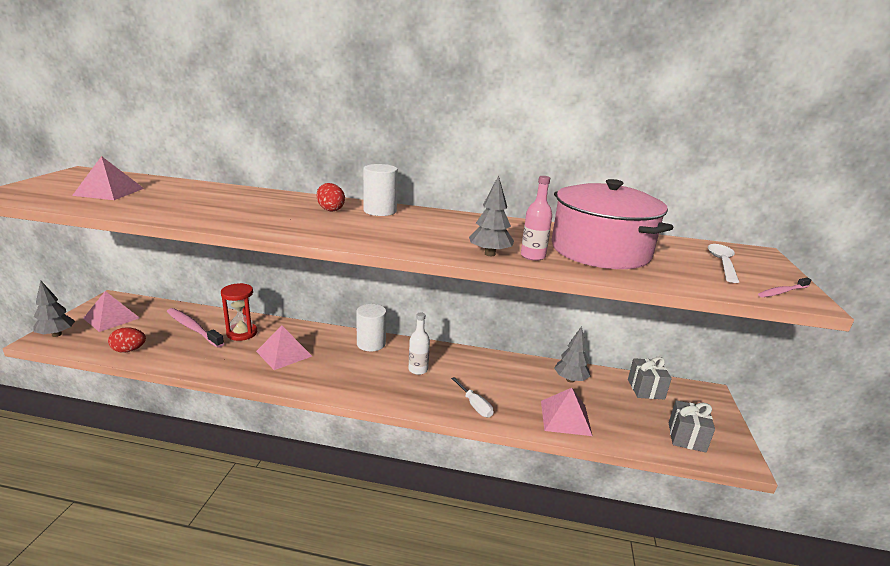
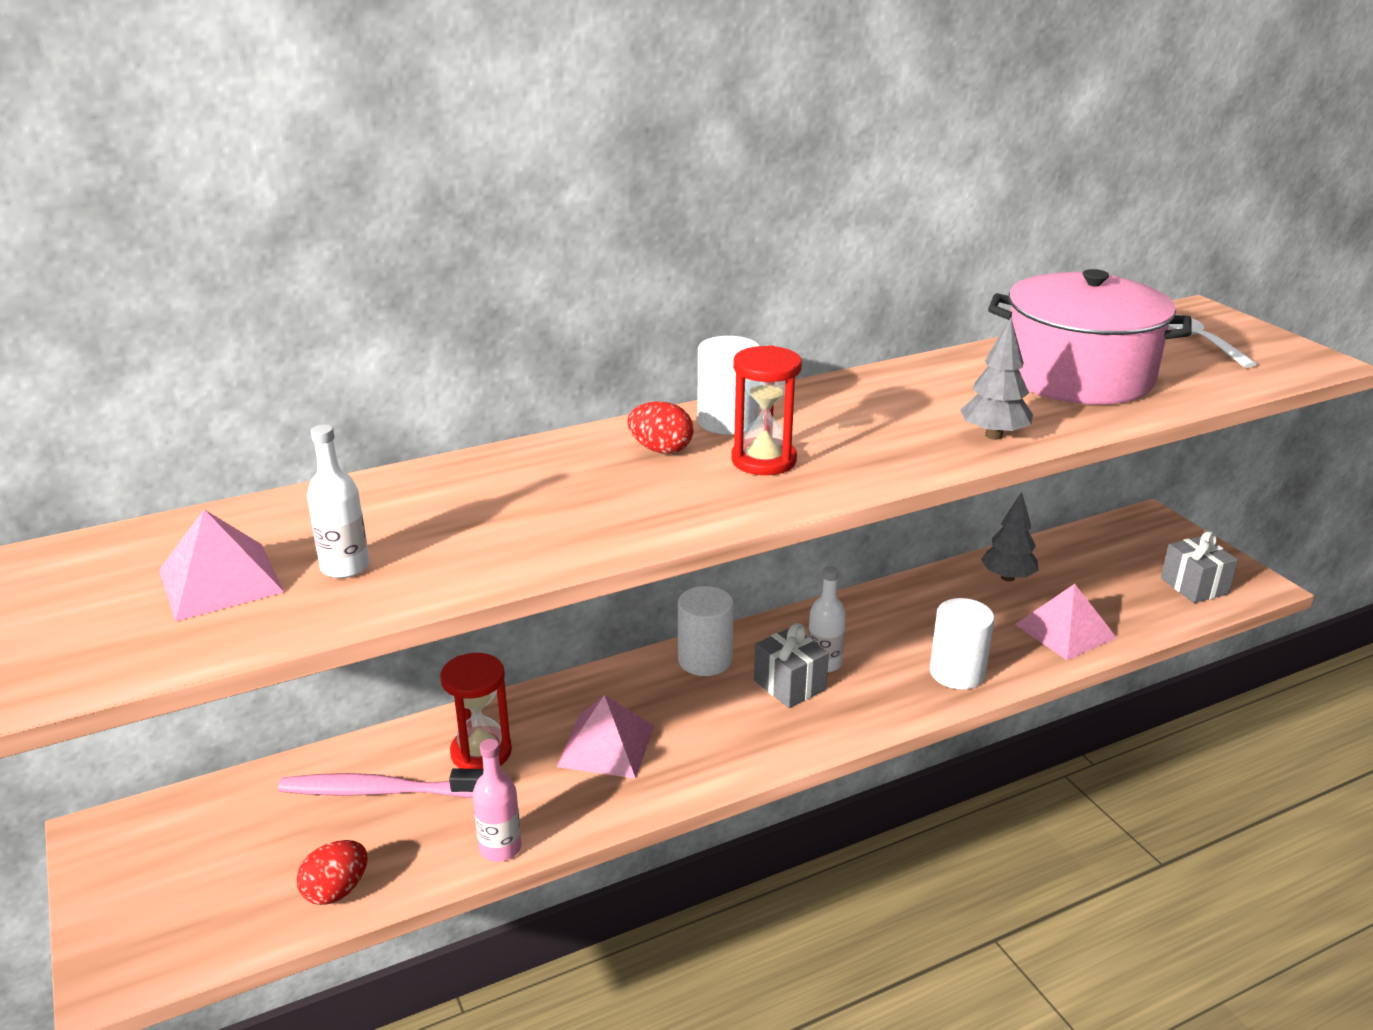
camera: 35 degrees left, 5 degrees up
grey tree [33,280,75,337] -> none
pink pyramid [83,291,139,332] -> none
white screwdriver [451,377,493,417] -> white cylinder [930,598,995,689]
pink bottle [521,176,552,261] -> pink bottle moved to [472,739,521,862]
grey gift [628,357,672,399] -> grey gift moved to [754,623,829,708]
pink toothbrush [758,277,811,297] -> none
none -> white bottle [307,424,369,578]
none -> red hourglass [731,345,802,475]

